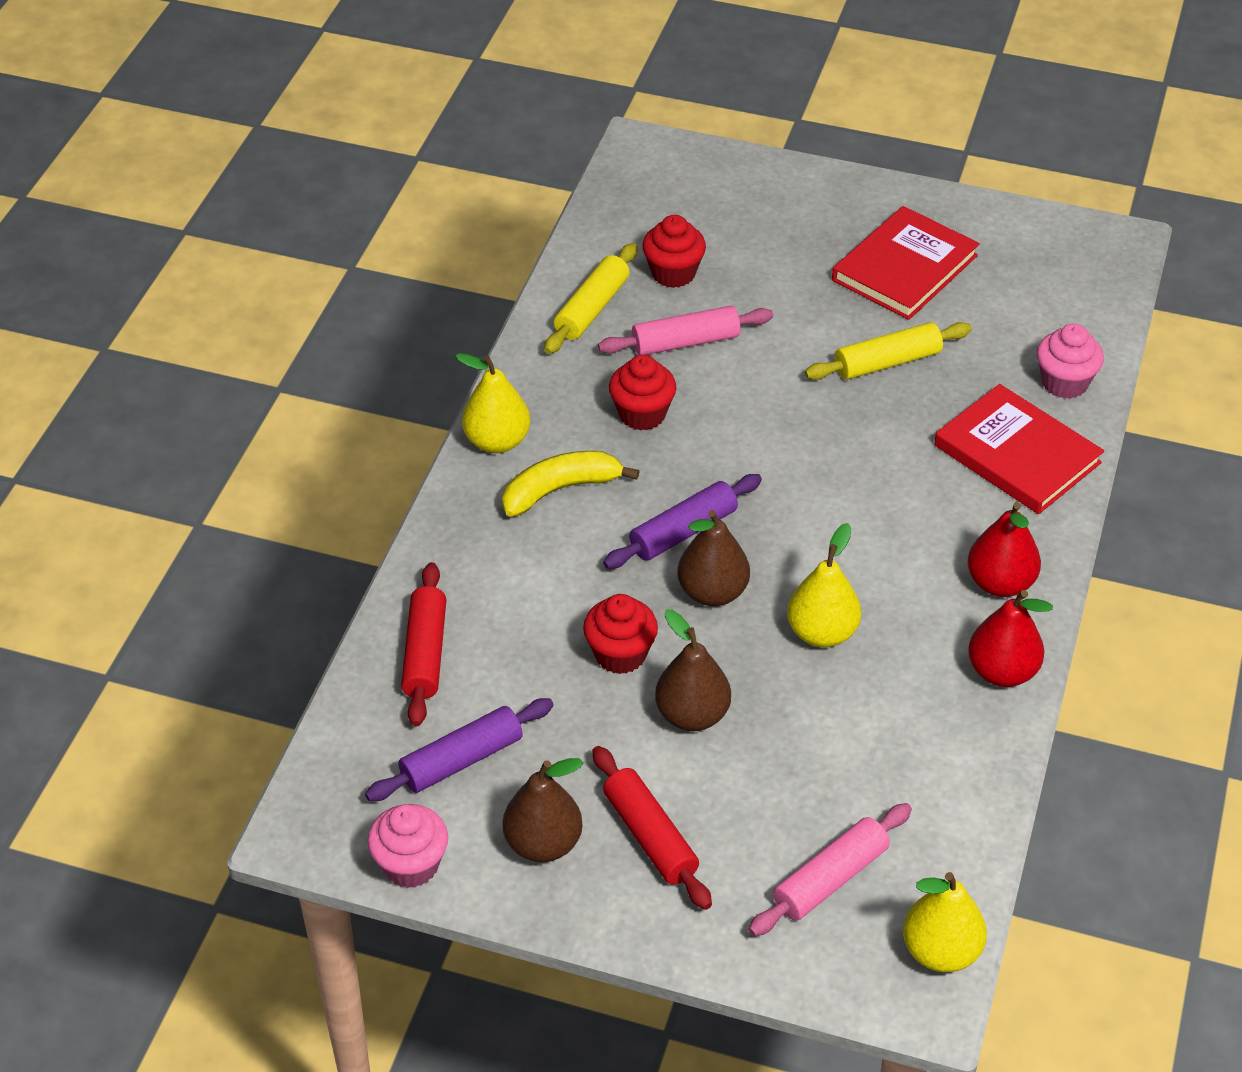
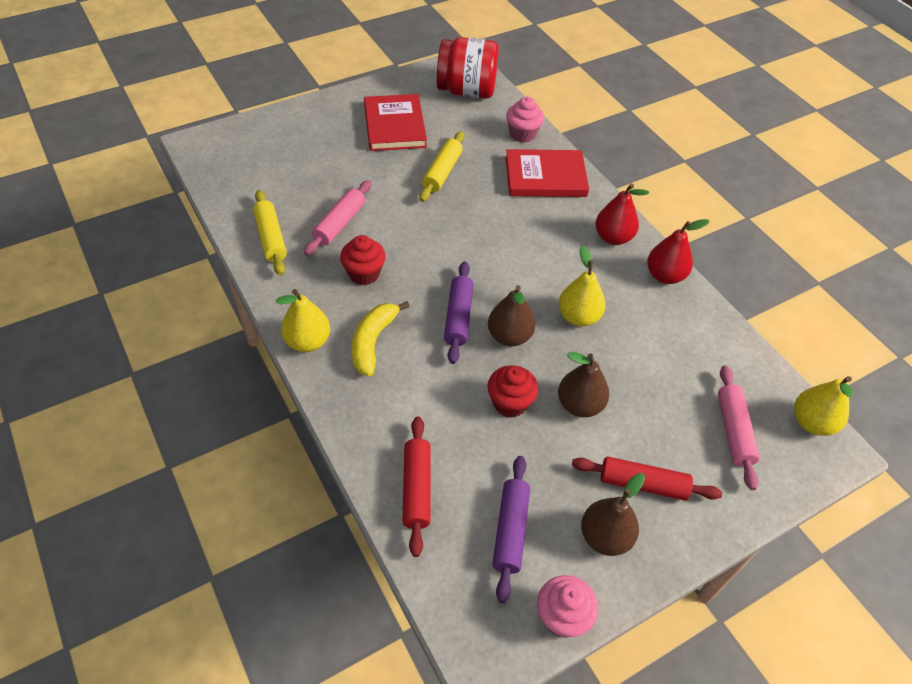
camera: 50 degrees left, 5 degrees up
red rolling pin [401,562,447,727] -> red rolling pin turned 45 degrees clockwise [402,417,431,557]
red cupcake [642,215,706,288] -> none
none -> red jar [437,37,499,98]

